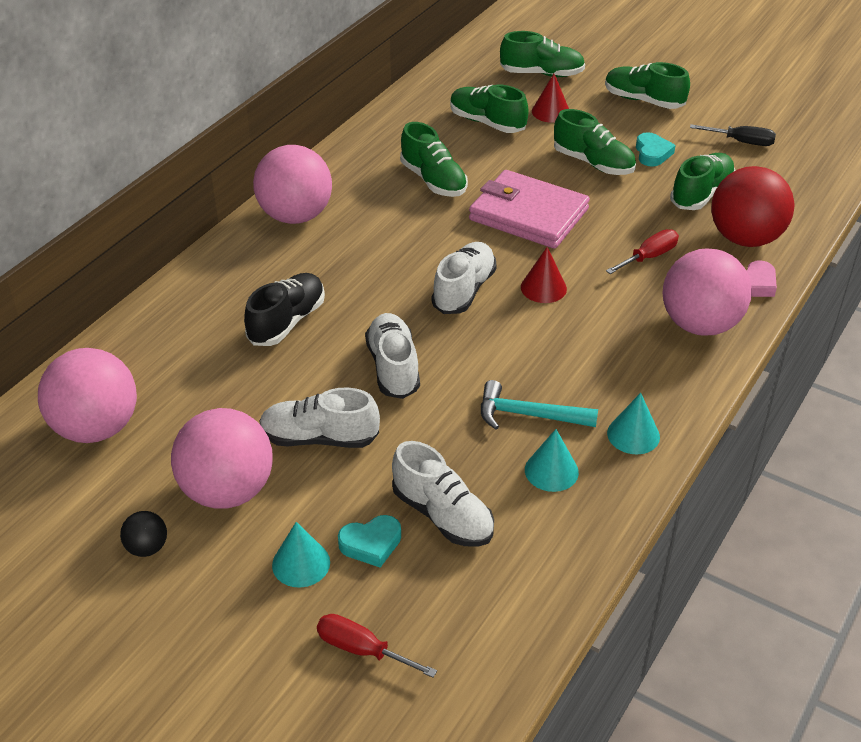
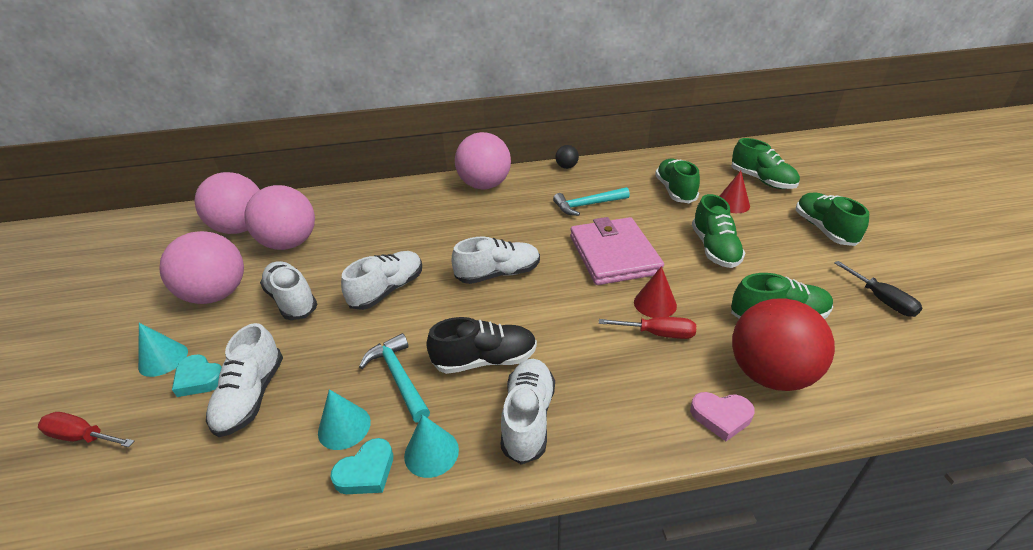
camera: 50 degrees right, 5 degrees down
black ball [120,511,167,557] -> black ball moved to [555,145,579,169]
black shoe [244,273,325,346] -> black shoe moved to [426,317,537,374]
red screwdriver [317,614,437,678] -> red screwdriver turned 60 degrees counterclockwise [38,412,134,447]
green shoe [400,122,468,197] -> turquoise hammer [553,187,630,216]
red cone [521,247,567,303] -> red cone moved to [634,266,677,318]
turquoise heart [636,132,676,167] -> turquoise heart moved to [330,438,393,494]
pink ball [663,248,752,336] -> pink ball moved to [245,185,315,250]
none -> white shoe [500,359,555,465]

